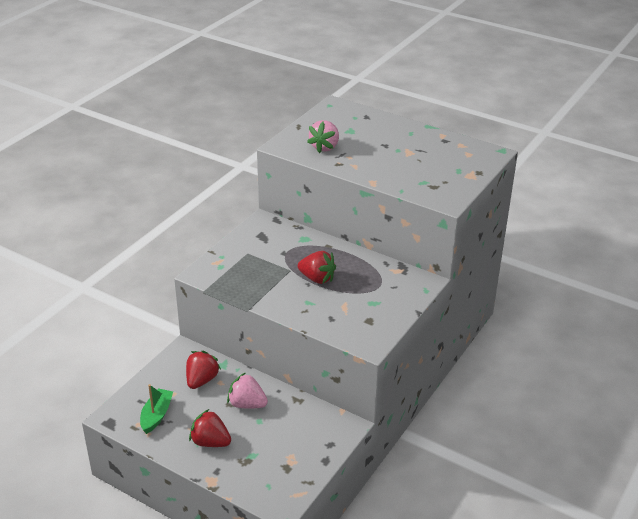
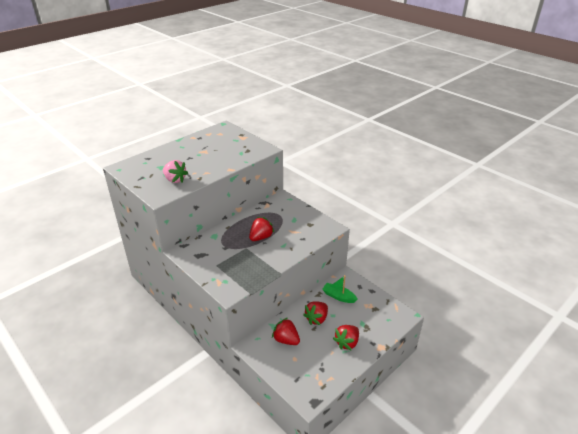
camera: 75 degrees left, 0 degrees up
green boat [140,384,173,434] -> green boat moved to [322,275,358,303]
pink strawberry [227,372,268,409] -> red strawberry [303,301,328,325]

